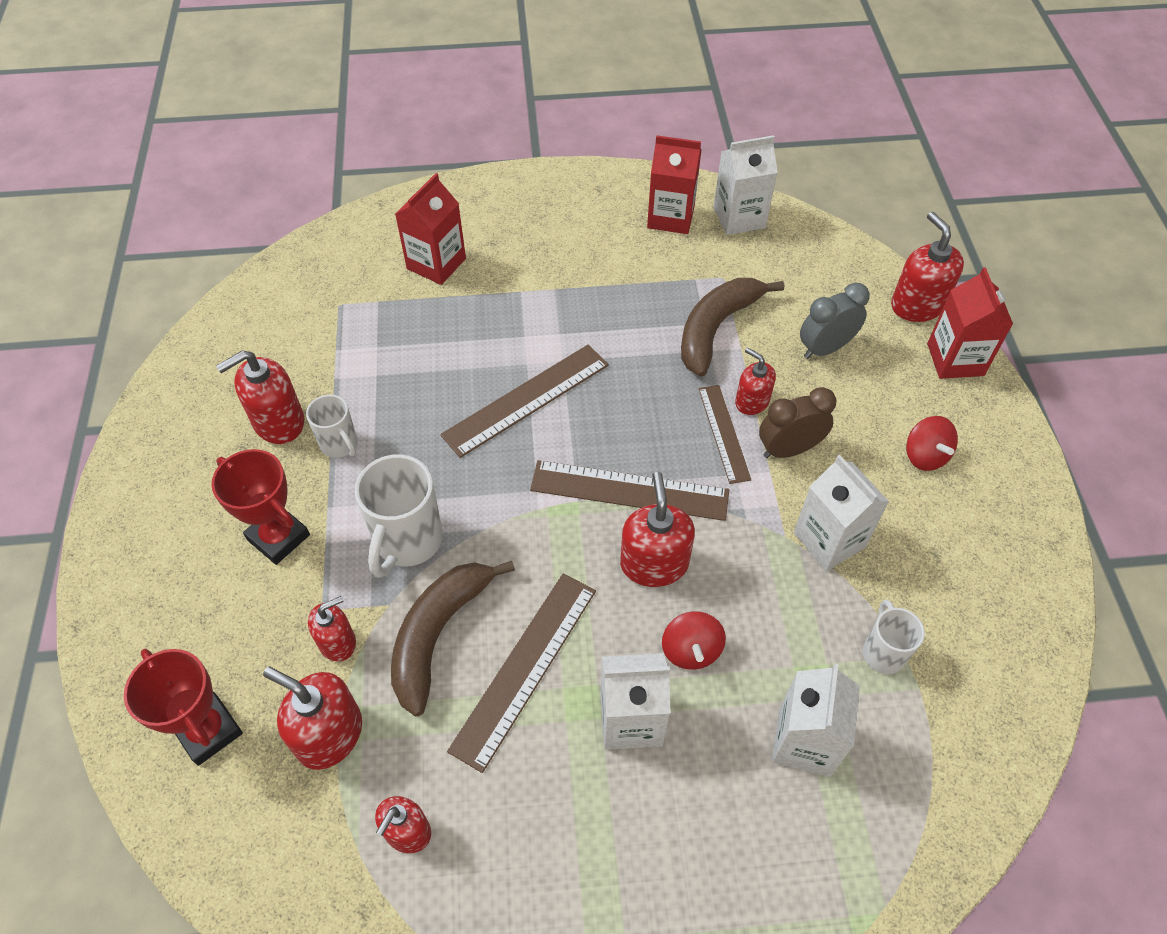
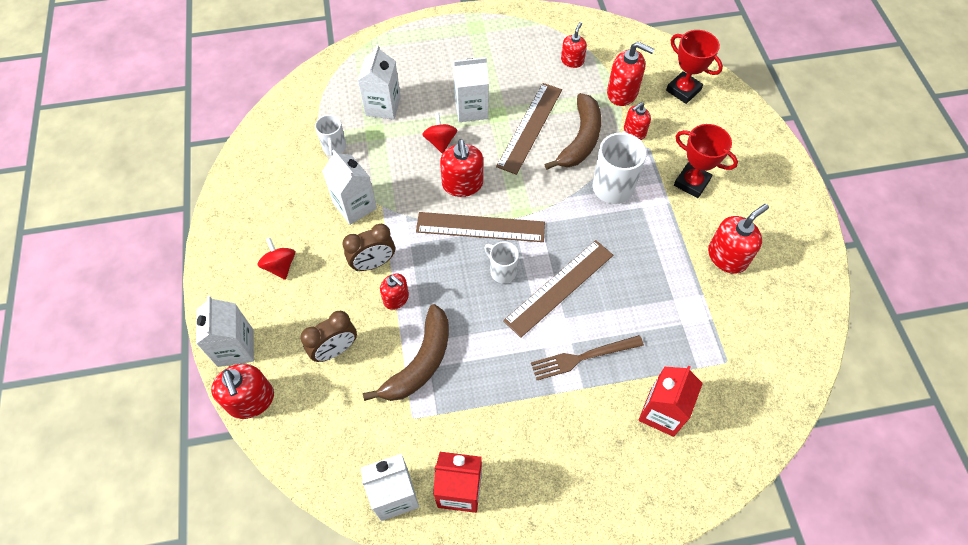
camera: 175 degrees right, 5 degrees up
white mug [306,395,357,458] -> white mug moved to [484,241,519,283]
brown ruler [698,385,751,484] -> none
grey clock [800,283,870,359] -> brown clock [300,311,357,362]
red carton [927,267,1013,379] -> white carton [196,296,254,367]
none -> brown fork [531,335,644,380]

